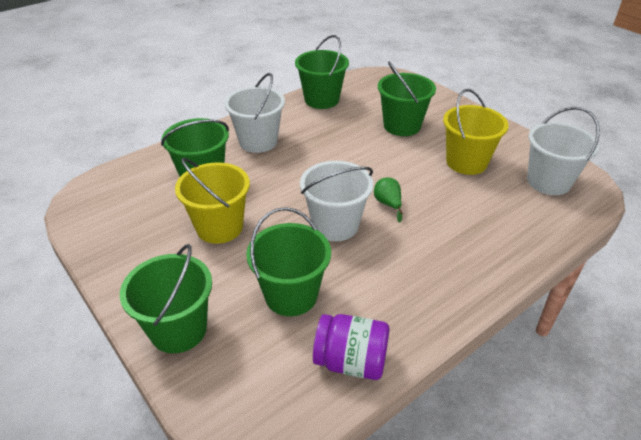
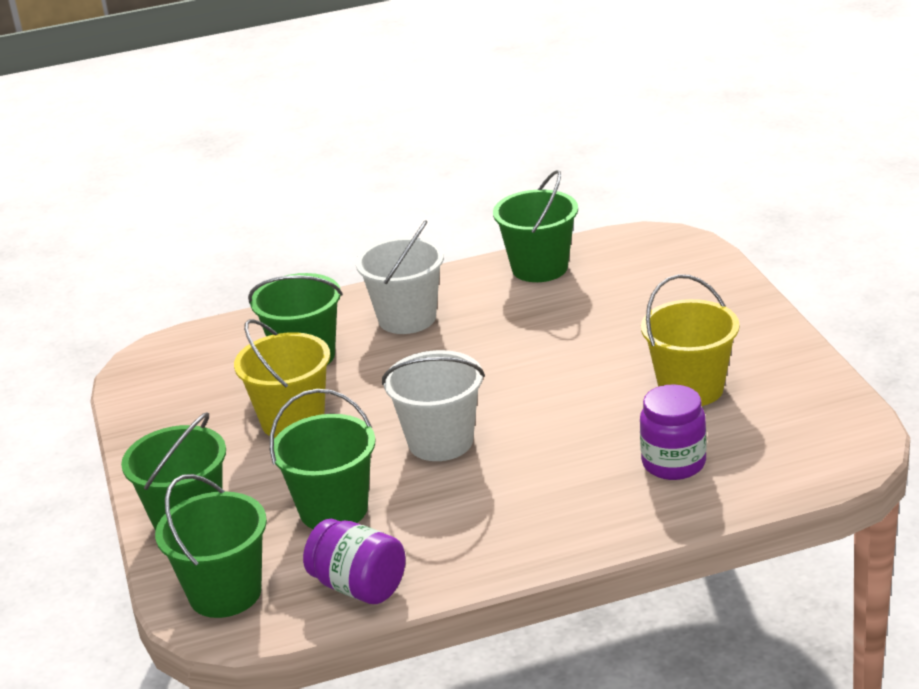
camera: 25 degrees right, 10 degrees down
green pear [374,177,402,223] -> none
green bucket [378,62,436,136] -> green bucket moved to [155,474,267,618]
white bucket [527,107,600,195] -> none
none -> purple jar [640,384,706,480]

